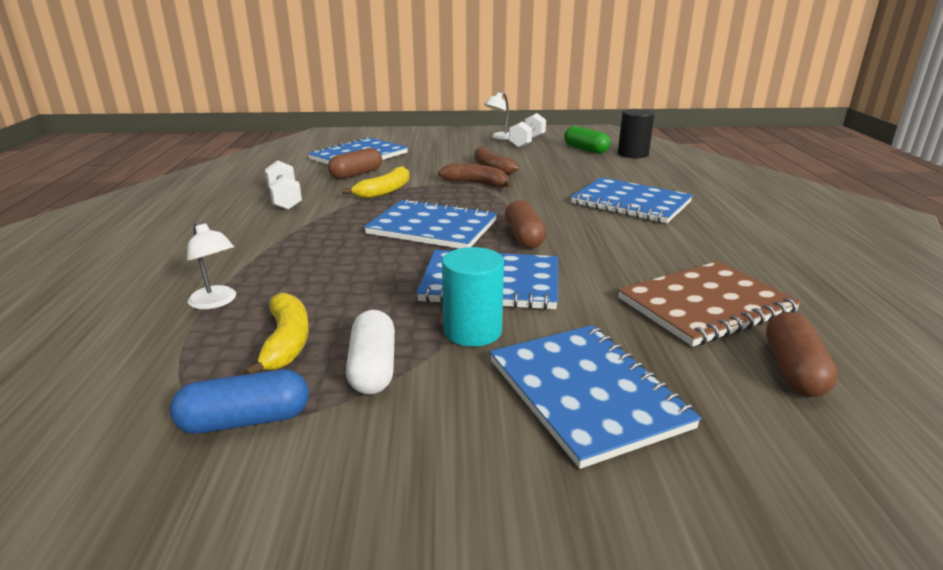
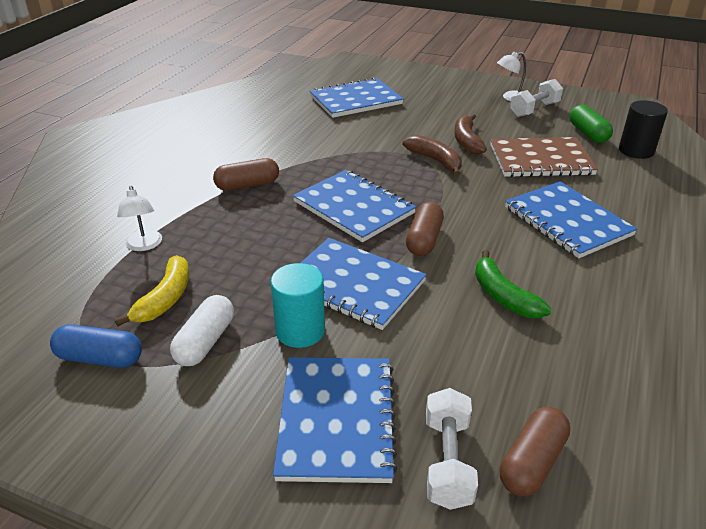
camera: 25 degrees right, 10 degrees up
white dumbbell [265,160,302,210] -> white dumbbell moved to [426,388,478,510]
brown capsule [328,148,382,179] -> brown capsule moved to [213,158,279,191]
yellow banana [342,166,409,199] -> none
brown notebook [618,261,801,347] -> brown notebook moved to [490,137,598,177]
none -> green banana [475,250,552,318]

